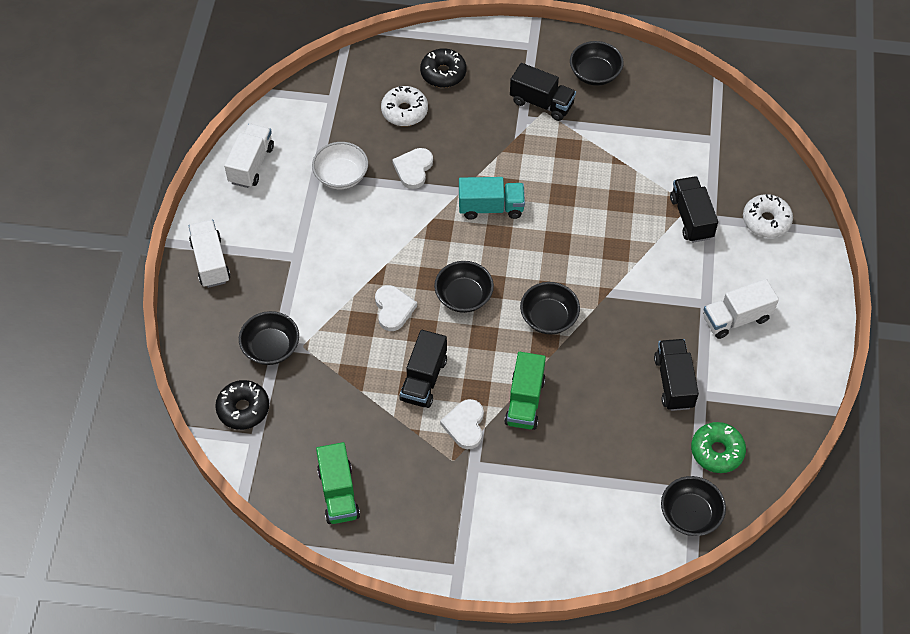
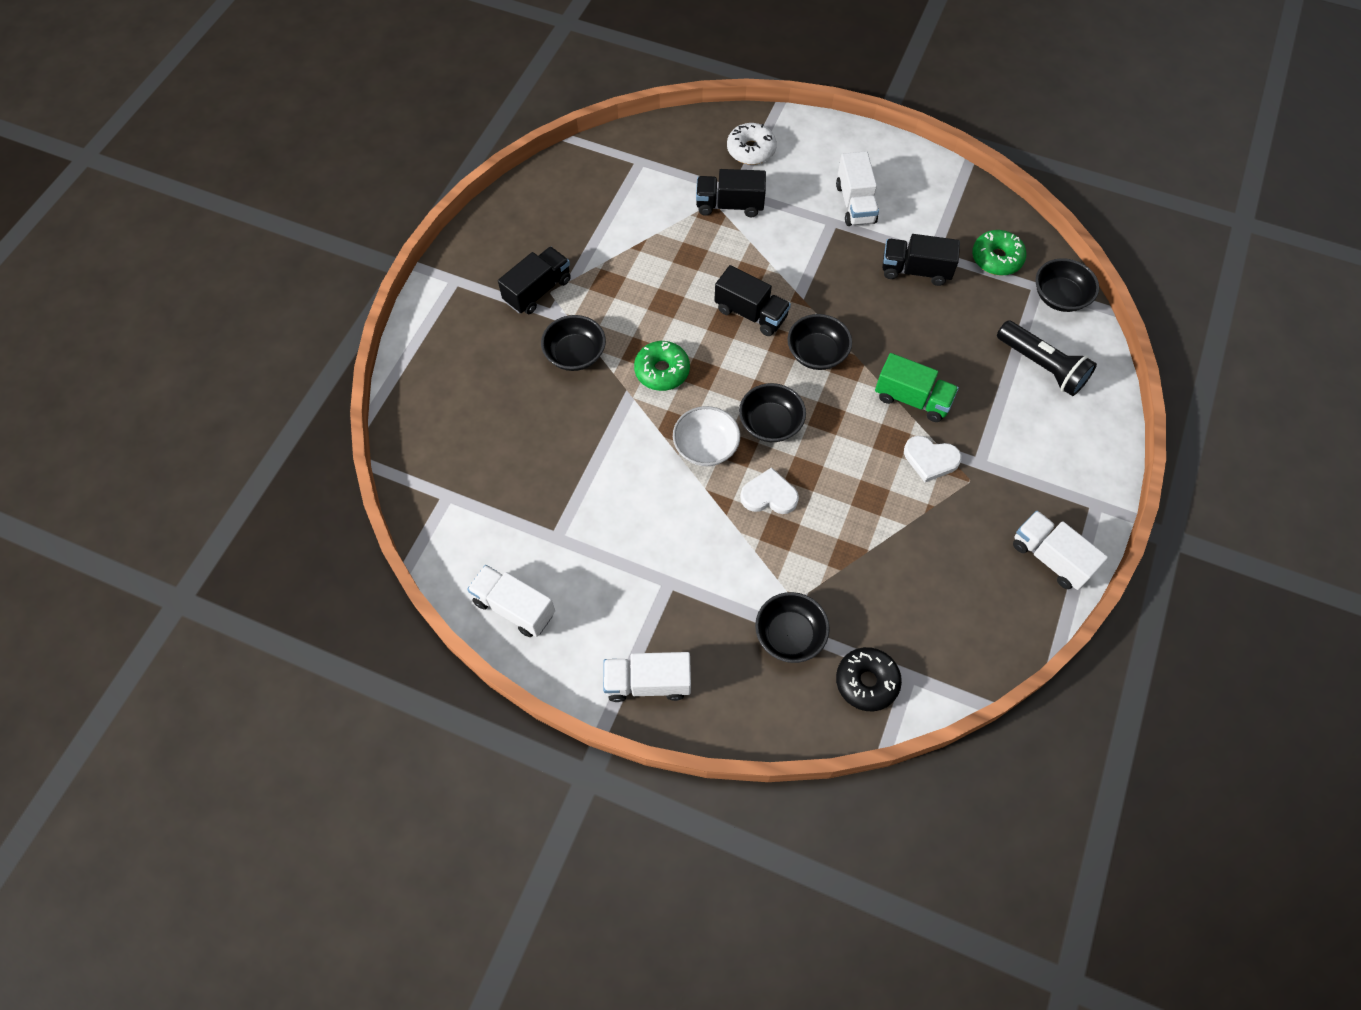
camera: 75 degrees left, 5 degrees up
white bowl [312,142,368,189] -> white bowl moved to [673,406,740,466]
green truck [316,442,360,524] -> none
white donut [381,86,428,126] -> none
white heart [392,148,433,189] -> none
black truck [399,330,447,408] -> black truck moved to [714,265,791,336]
black donut [420,48,466,88] -> none
turquoise truck [459,177,525,220] -> green donut [634,341,690,391]
black bowl [570,41,624,86] -> black bowl moved to [541,315,606,371]
none -> black flashlight [997,320,1097,396]
none -> white truck [1013,511,1108,590]

